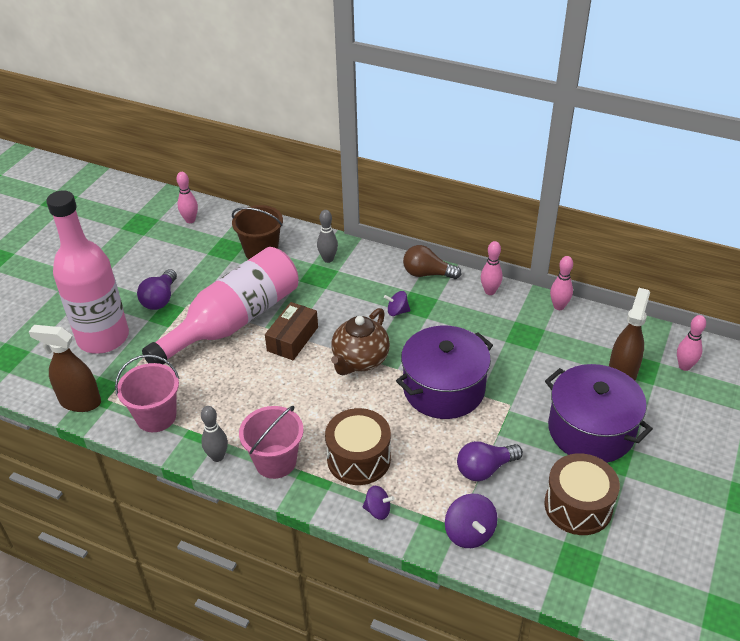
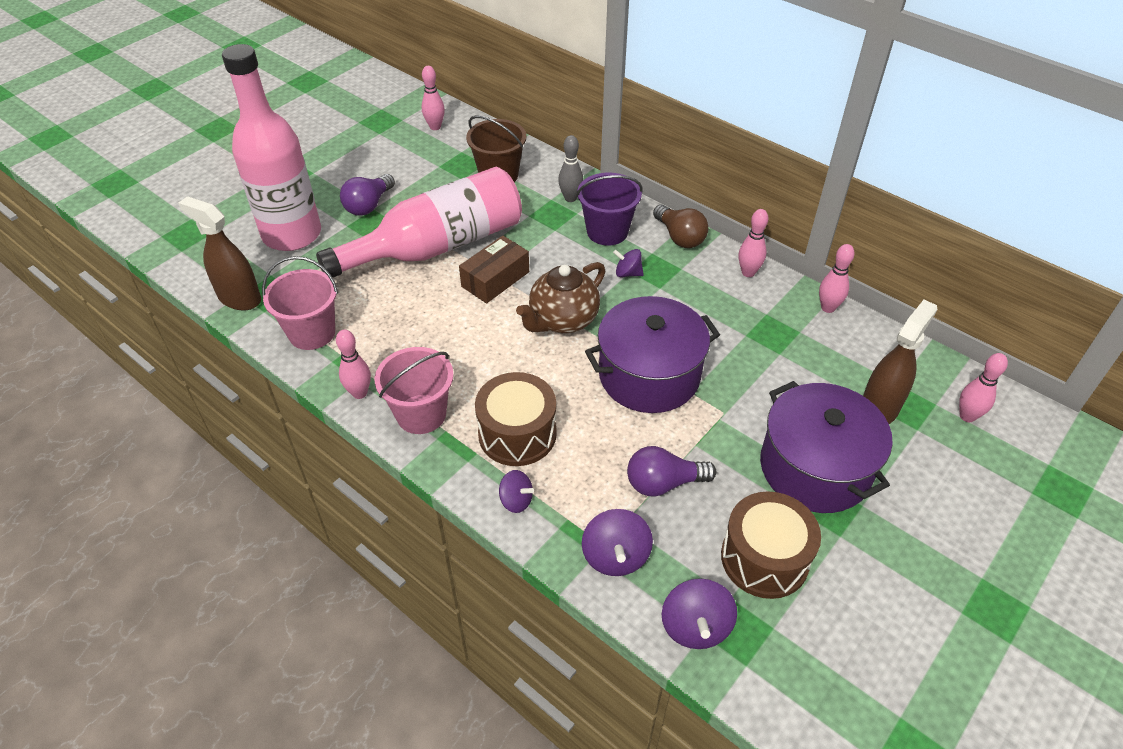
camera: 15 degrees right, 5 degrees up
grey bowling pin [201,406,228,462] -> pink bowling pin [336,330,371,399]
brown light bulb [403,245,462,279] -> brown light bulb turned 150 degrees counterclockwise [653,204,708,248]
none -> purple bucket [576,173,643,245]
none -> purple spinning top [662,578,737,649]

